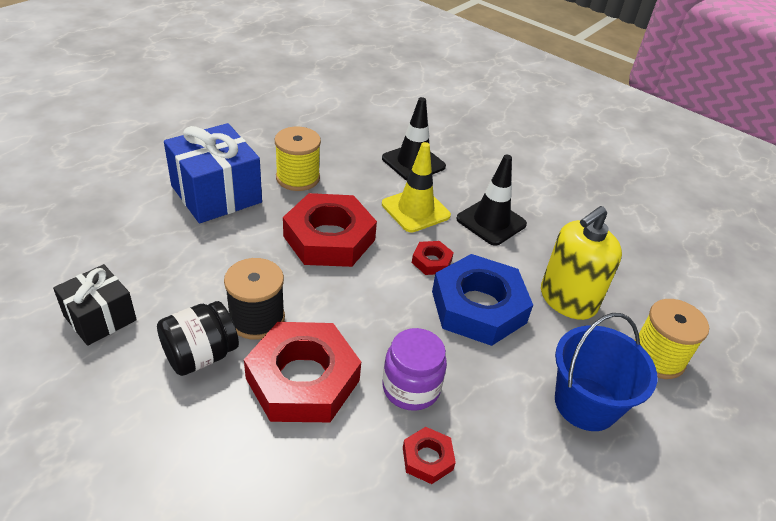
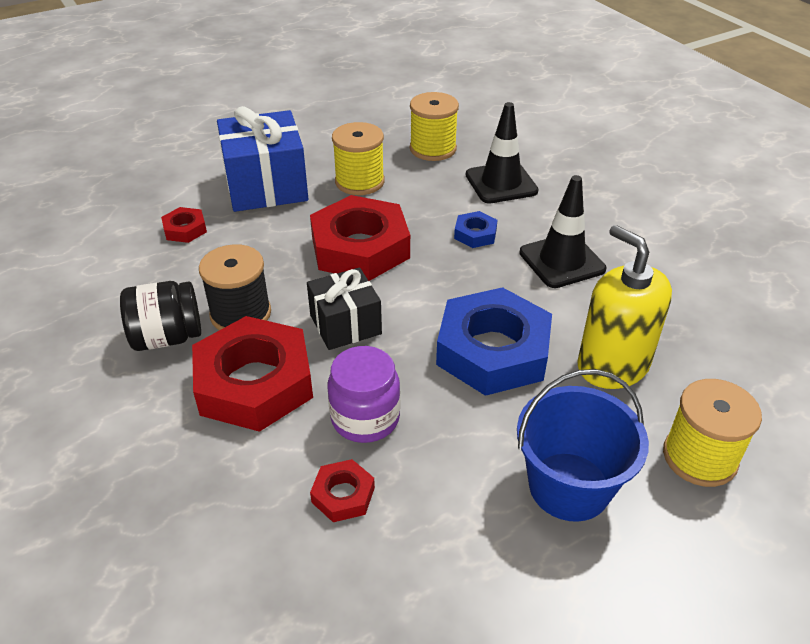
camera: 25 degrees right, 0 degrees up
black gift [53,264,137,346] -> black gift moved to [307,267,382,350]
yellow traffic cone [382,142,451,232] -> blue nut [454,211,498,248]
red nut [412,241,454,275] -> red nut moved to [161,207,207,243]
yellow soap dispenser [541,206,622,320] -> yellow soap dispenser turned 75 degrees clockwise [577,225,672,389]
none -> yellow spool [410,92,459,161]

